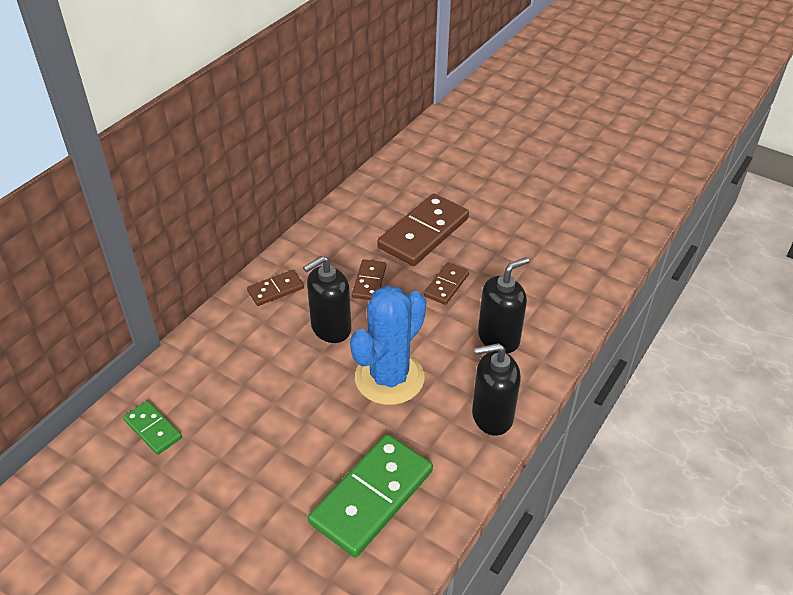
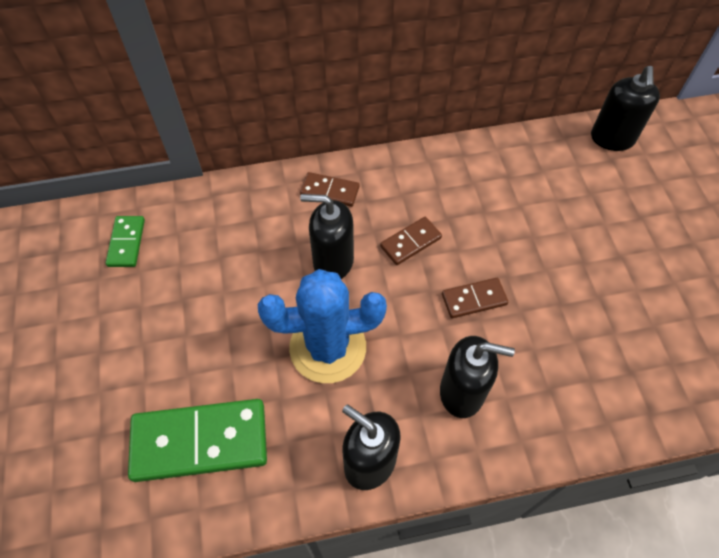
camera: 45 degrees right, 15 degrees up
brown domino [377,194,469,266] -> none
none -> black soap dispenser [591,66,660,151]

